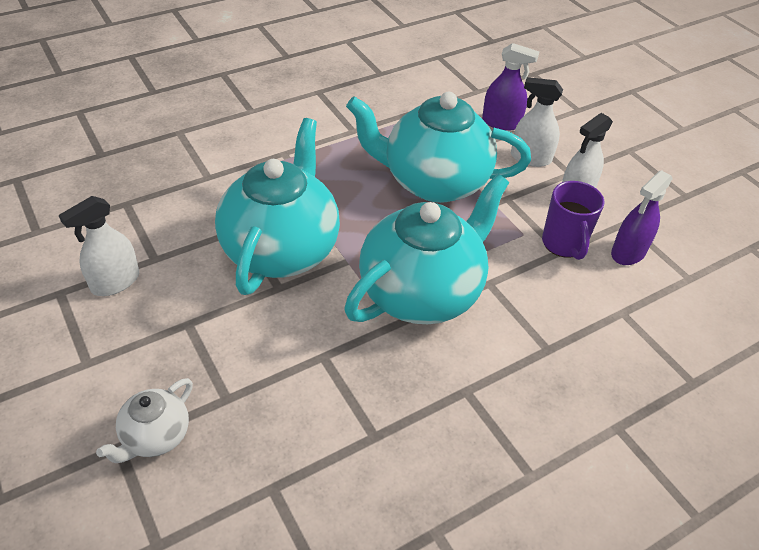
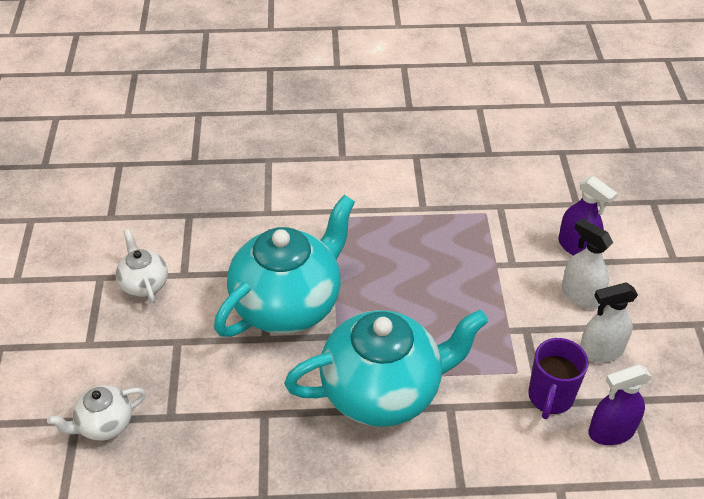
camera: 30 degrees right, 0 degrees up
white spray bottle [59,196,139,296] -> white teapot [116,229,168,303]
turquoise teapot [346,92,531,203] -> none

